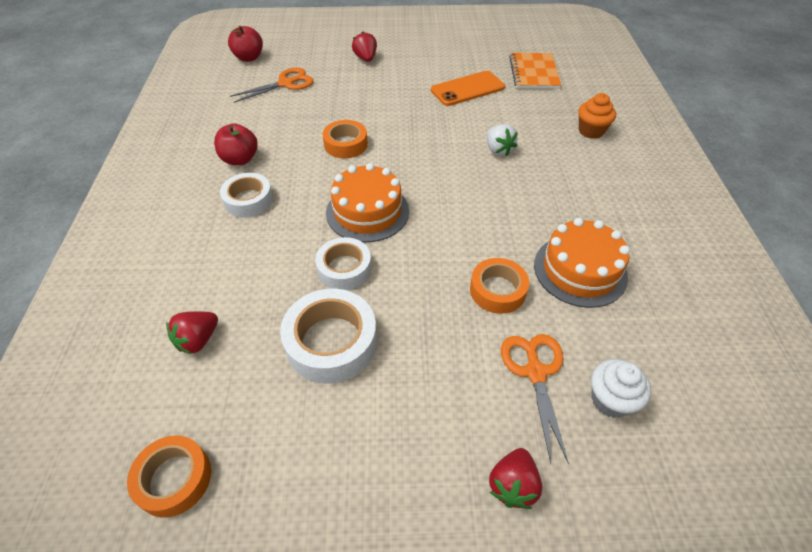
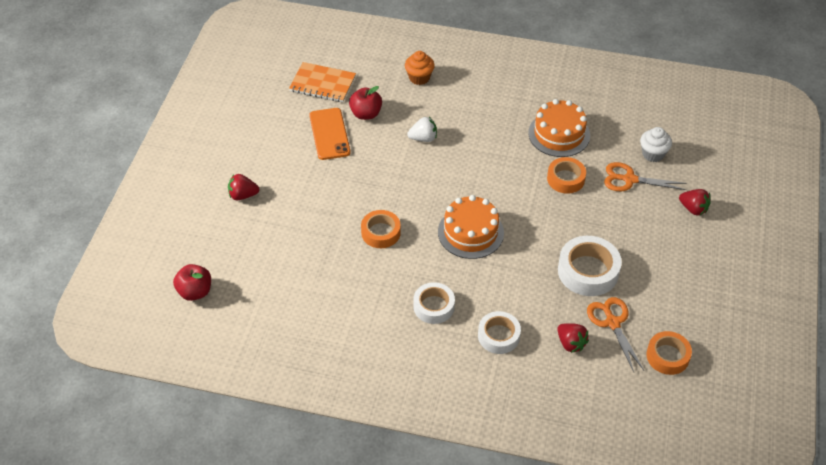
camera: 75 degrees left, 0 degrees up
red apple [214,123,258,165] -> red apple moved to [349,86,382,120]
orange scissors [230,68,313,103] -> orange scissors moved to [587,297,644,372]
white tape [315,237,372,290] -> white tape moved to [478,311,521,354]

